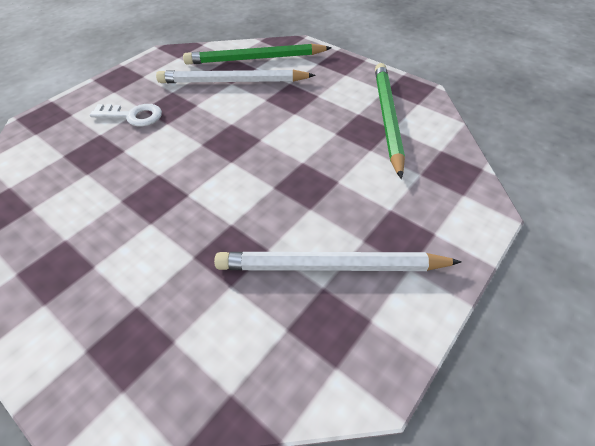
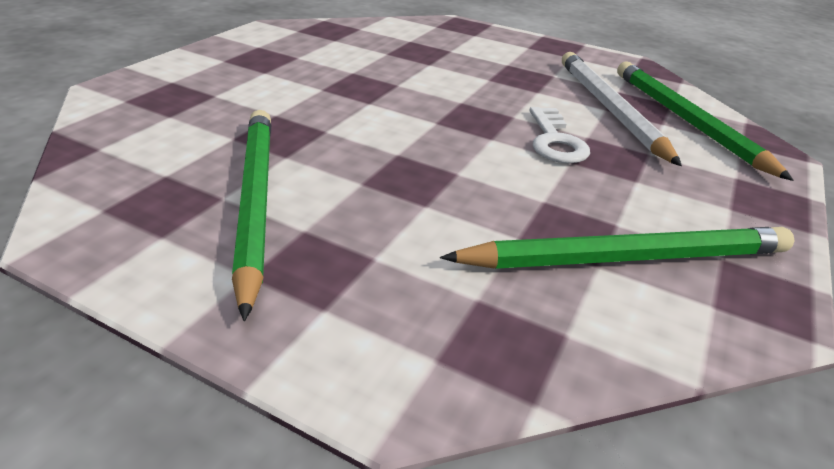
camera: 75 degrees right, 15 degrees down
white key [90,104,162,126] -> white key moved to [529,107,590,163]
white pencil [214,252,462,271] -> green pencil [232,110,271,321]

